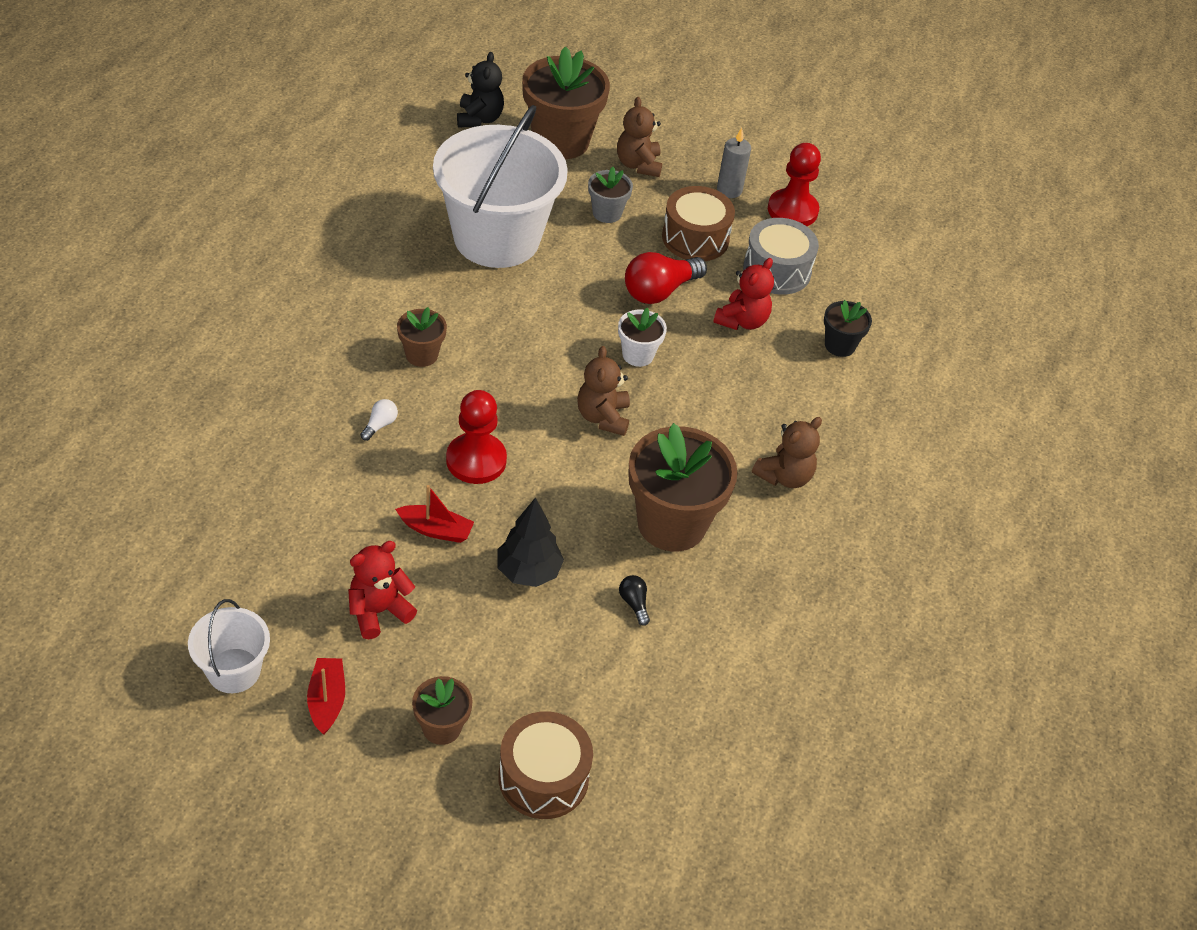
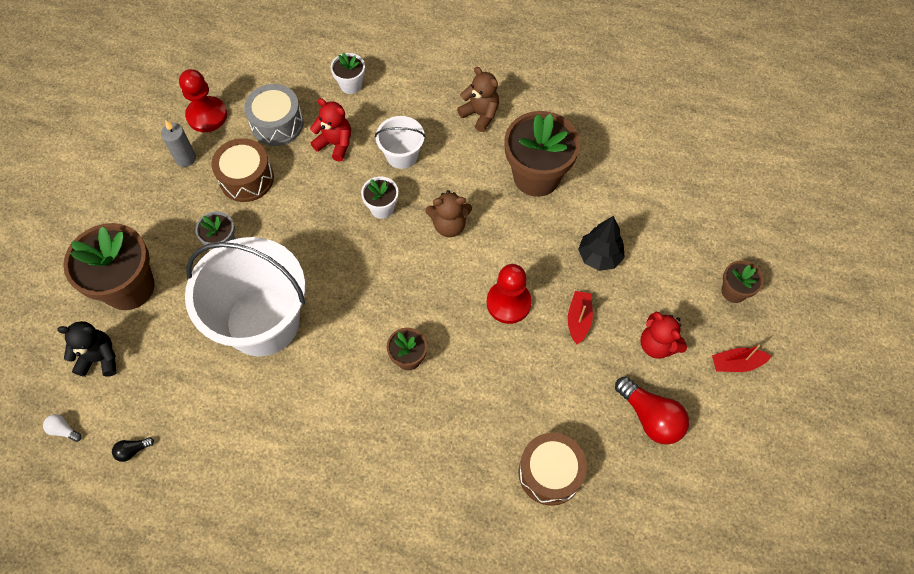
camera: 90 degrees left, 15 degrees up
white bucket [188,599,270,693] -> white bucket moved to [375,116,426,169]
white light bulb [360,399,398,441] -> white light bulb moved to [43,414,82,442]
brown drum [498,711,593,819] -> brown drum moved to [519,433,587,506]
brown teddy bear [617,97,662,177] -> none
black light bulb [619,575,650,626] -> black light bulb moved to [112,437,154,462]
red light bulb [625,252,707,304] -> red light bulb moved to [615,376,689,445]
black flower pot [824,300,872,357] -> white flower pot [331,52,365,94]

